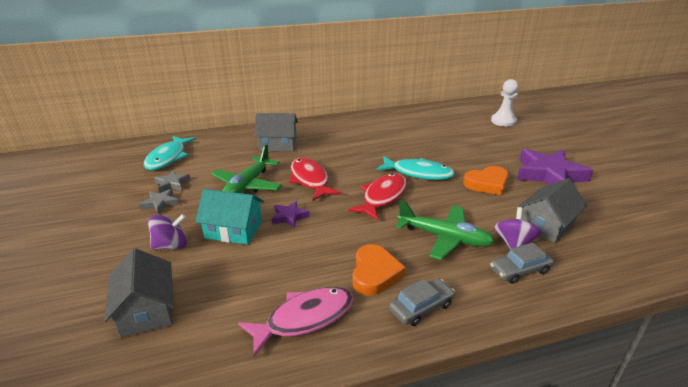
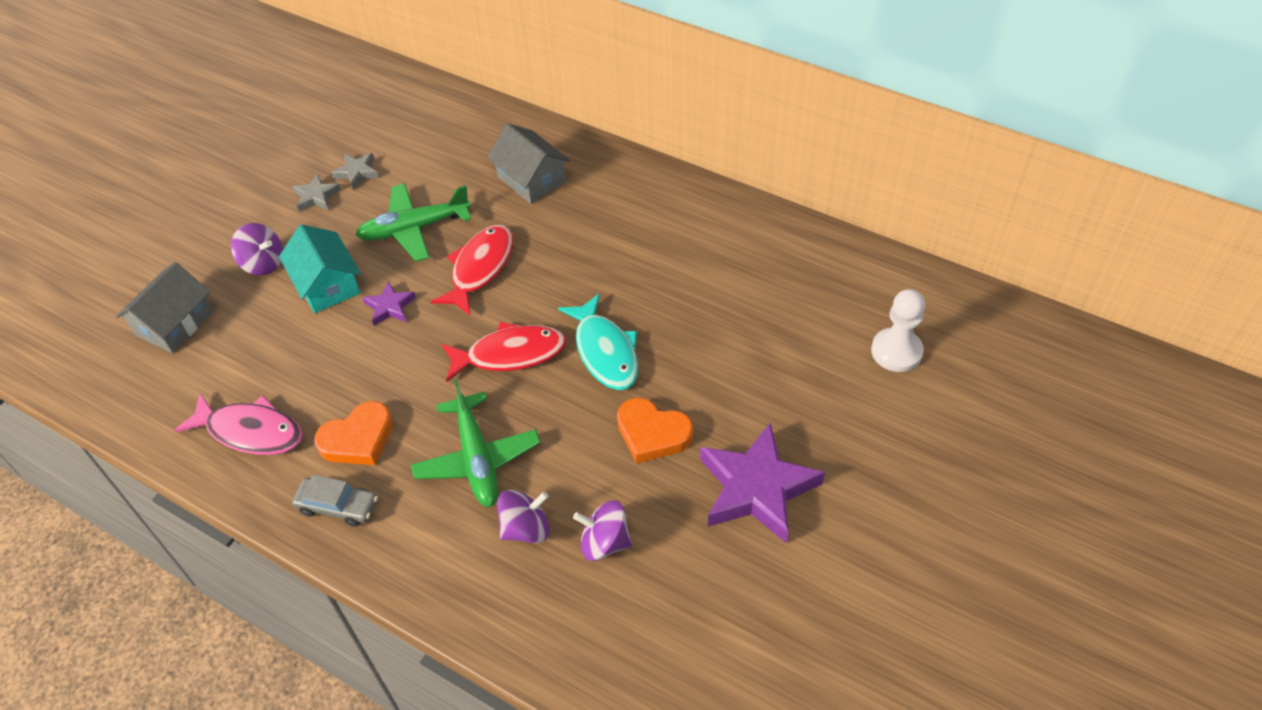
camera: 50 degrees right, 20 degrees up
turquoise fish [144,136,196,170] -> none
grey car [490,243,554,284] -> none
grey house [518,178,587,243] -> purple spinning top [573,500,632,561]

